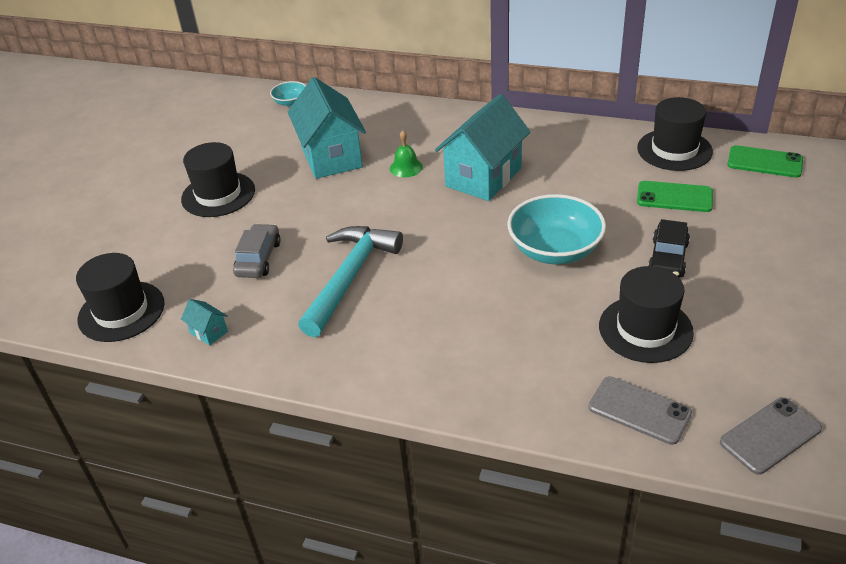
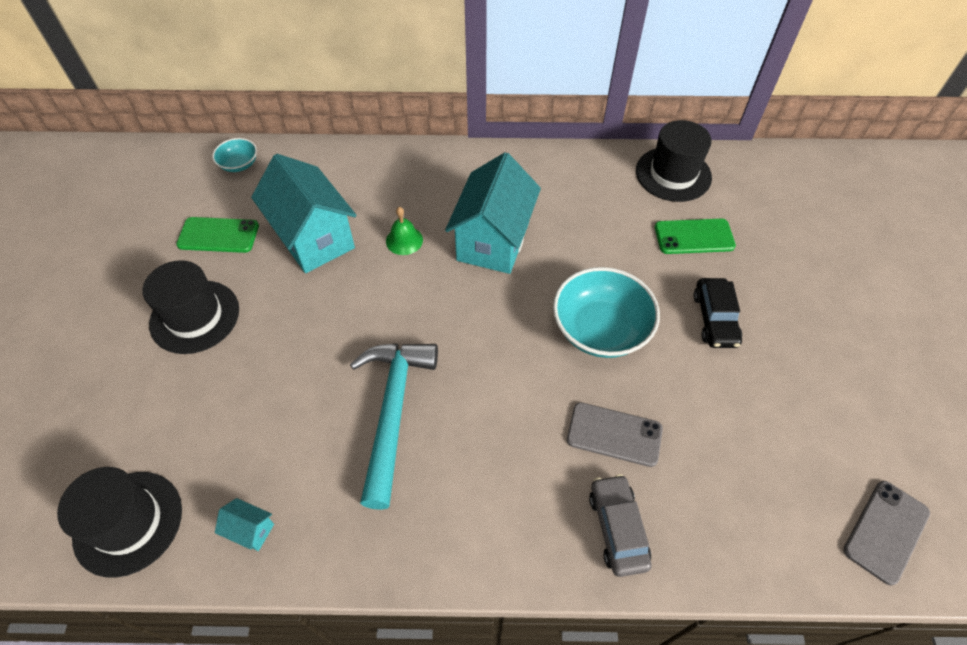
camera: 20 degrees left, 15 degrees up
grey car [233,224,281,278] -> grey car moved to [589,474,652,577]
grey phone [588,376,692,445] -> grey phone moved to [567,402,663,467]
black hat [599,266,694,363] -> none
green phone [727,145,803,178] -> green phone moved to [176,217,259,253]

